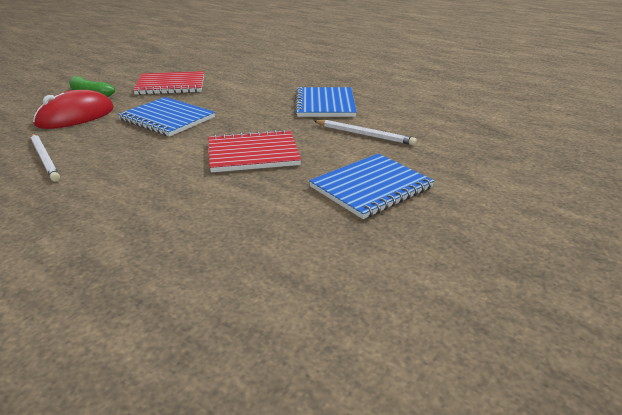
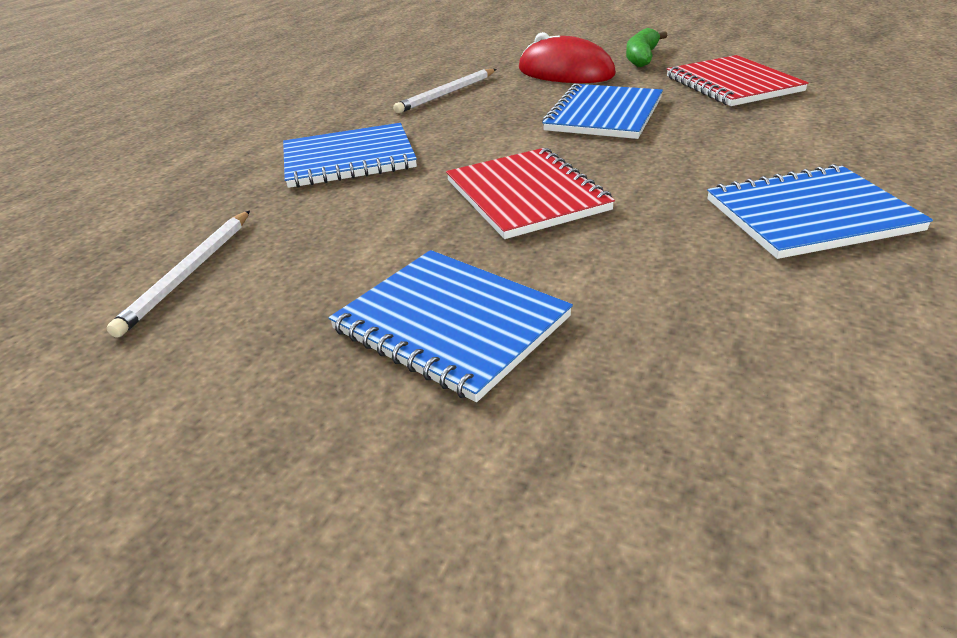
camera: 80 degrees right, 5 degrees up
white pencil [314,120,417,145] -> white pencil moved to [107,211,250,338]
none -> blue notebook [283,123,417,188]

